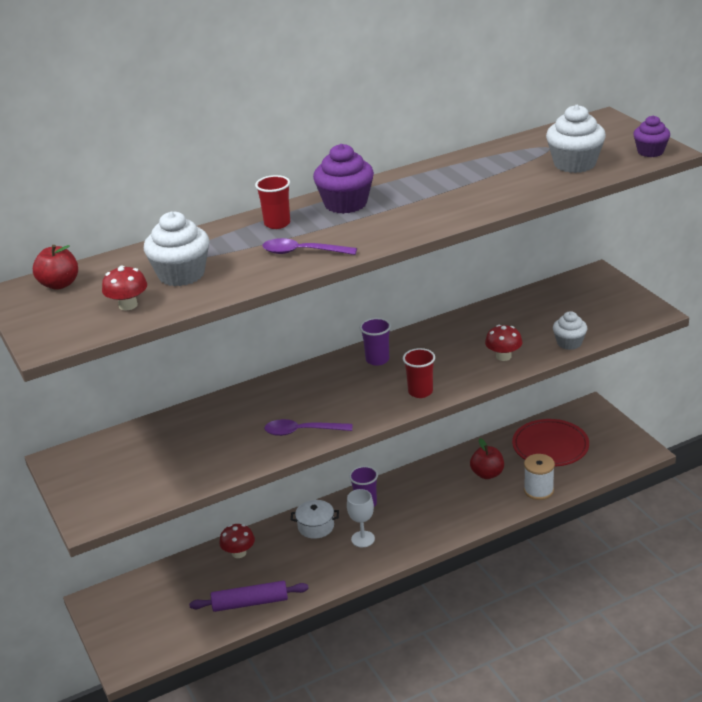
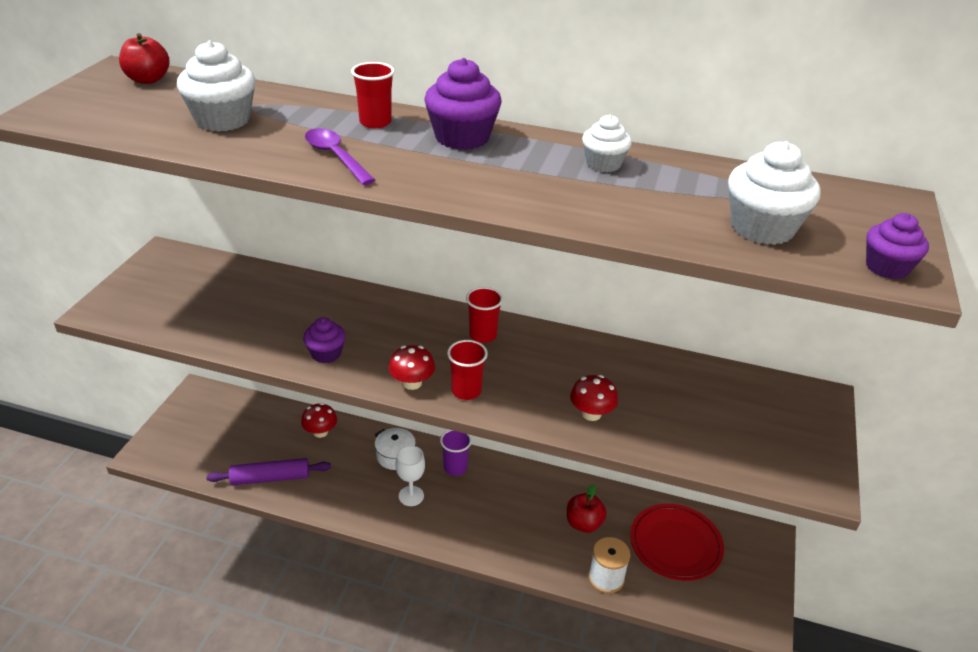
camera: 40 degrees right, 5 degrees up
red mushroom [102,266,147,310] -> red mushroom moved to [389,345,435,390]
purple rolling pin [189,581,309,612] -> purple rolling pin turned 45 degrees counterclockwise [207,458,331,485]
purple spoon [264,419,352,436] -> purple cupcake [303,317,346,363]
purple cup [360,318,391,366] -> red cup [466,287,503,343]
white cupcake [553,311,587,350] -> white cupcake moved to [582,115,632,172]

